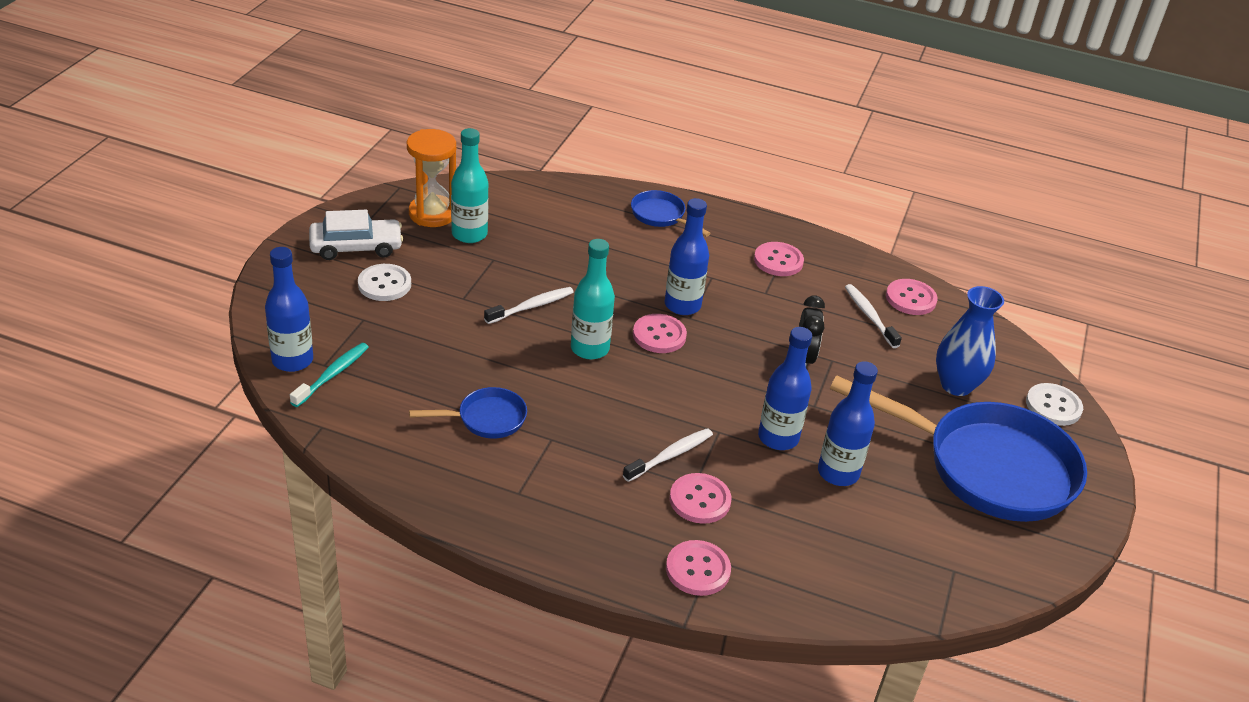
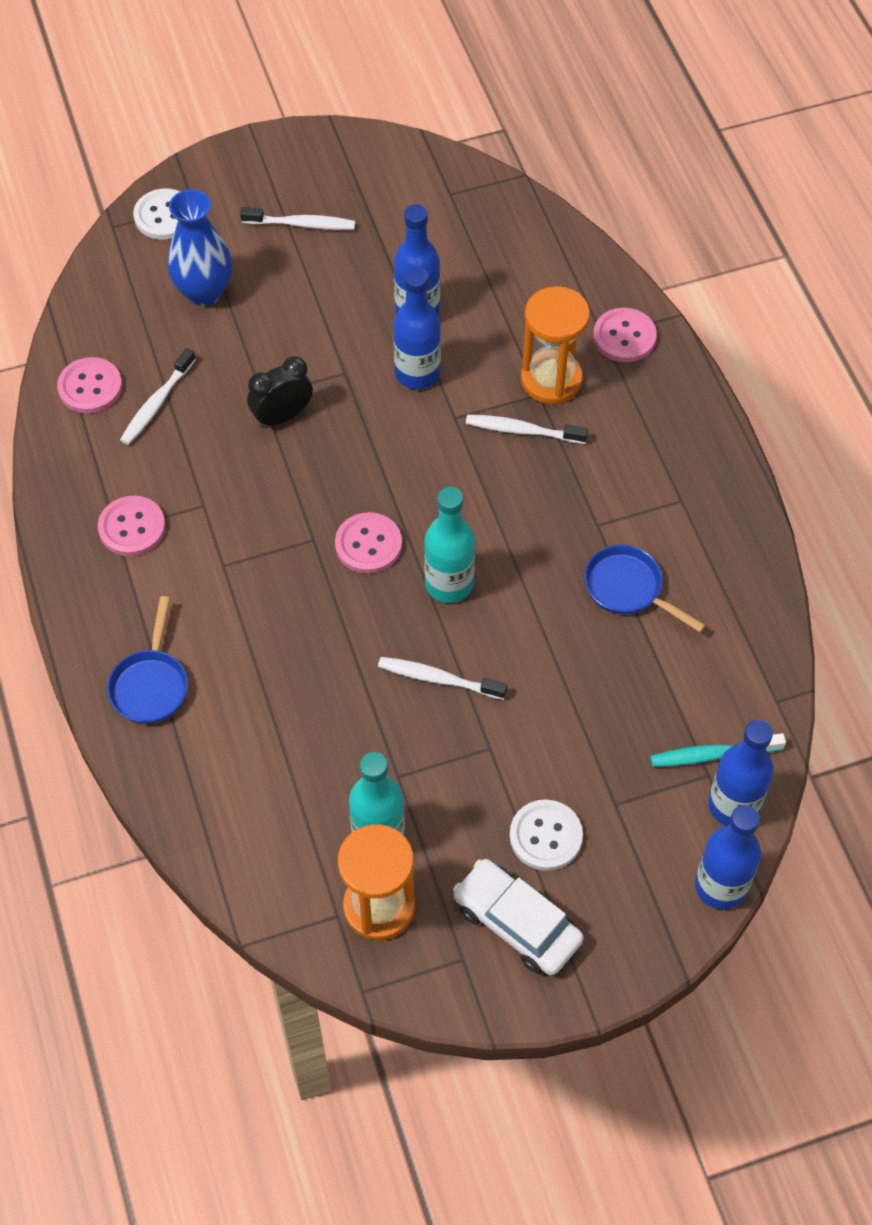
camera: 125 degrees left, 20 degrees up
blue bottle [665,198,709,315] -> blue bottle moved to [695,805,761,910]
pink button [670,473,731,524] -> orange hourglass [521,286,590,404]
blue pan [830,375,1087,522] -> white toothbrush [240,207,355,230]

